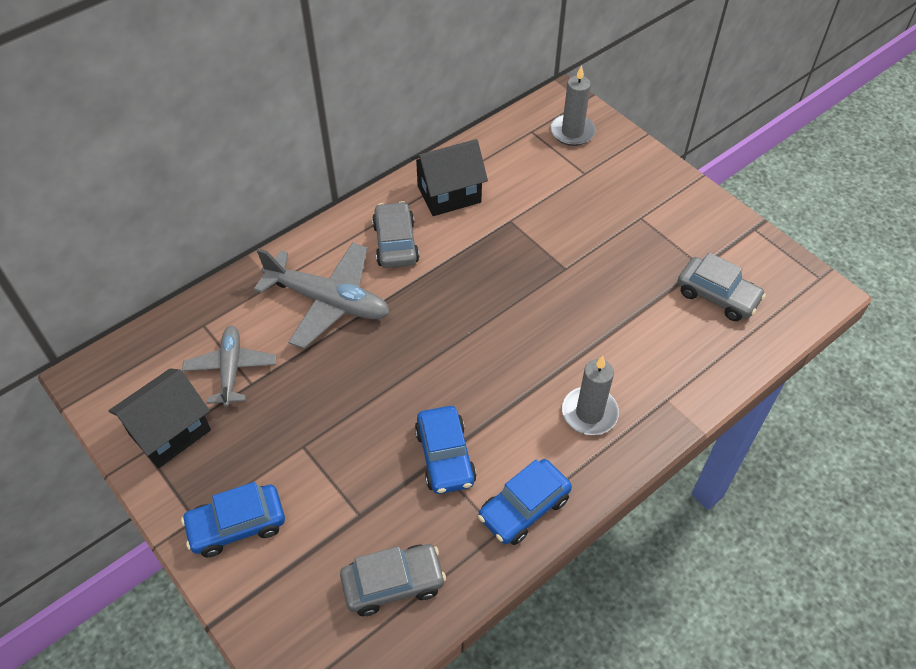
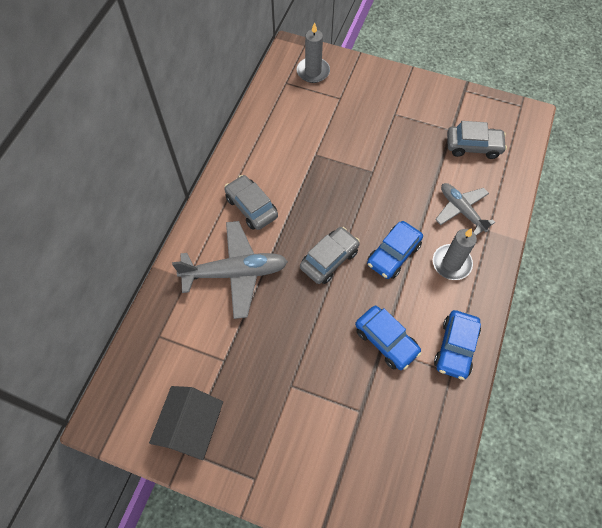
camera: 30 degrees left, 10 degrees up
blue car [181,482,285,557] -> blue car moved to [367,221,423,279]
grey plane [182,326,276,407] -> grey plane moved to [435,183,495,235]
grey car [340,544,446,616] -> grey car moved to [300,227,360,284]
black house [411,139,488,216] -> none

